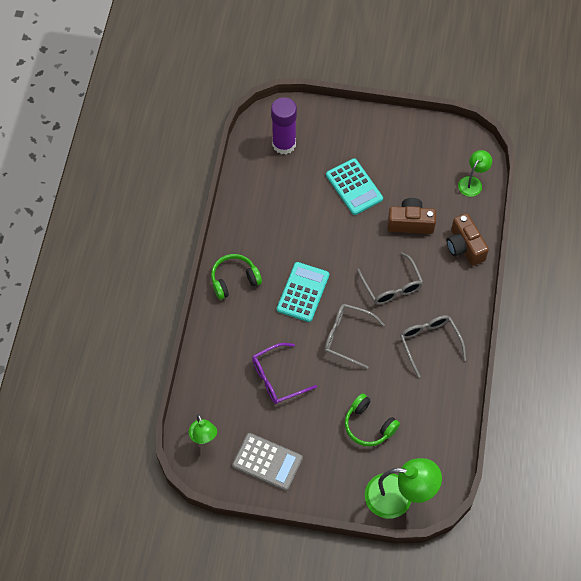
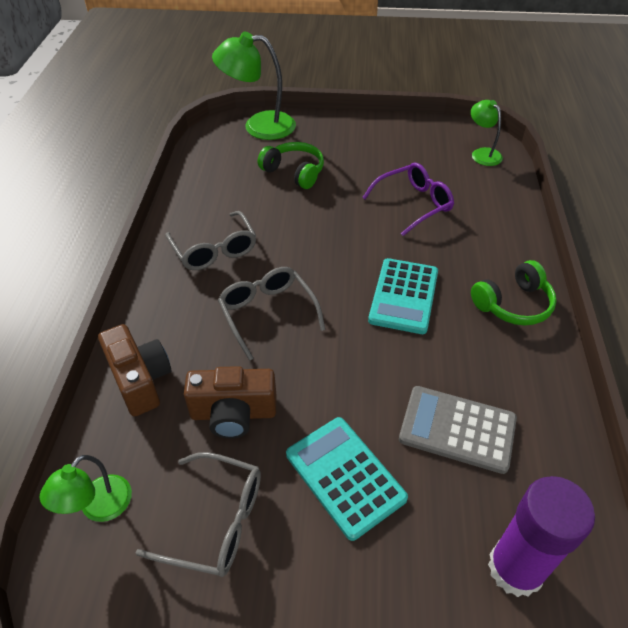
camera: 175 degrees right, 15 degrees down
grey calculator [232,433,303,491] -> grey calculator moved to [399,386,517,474]
grey glasses [324,304,385,369] -> grey glasses moved to [135,452,261,577]

